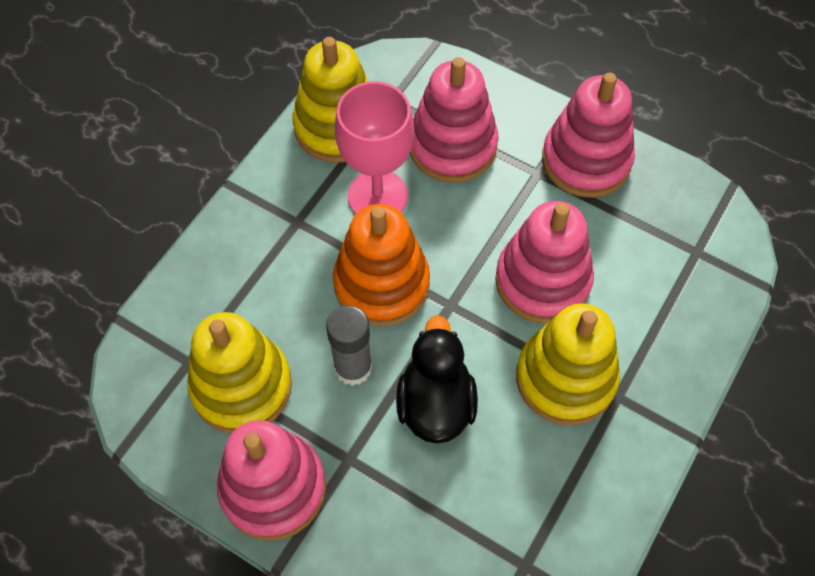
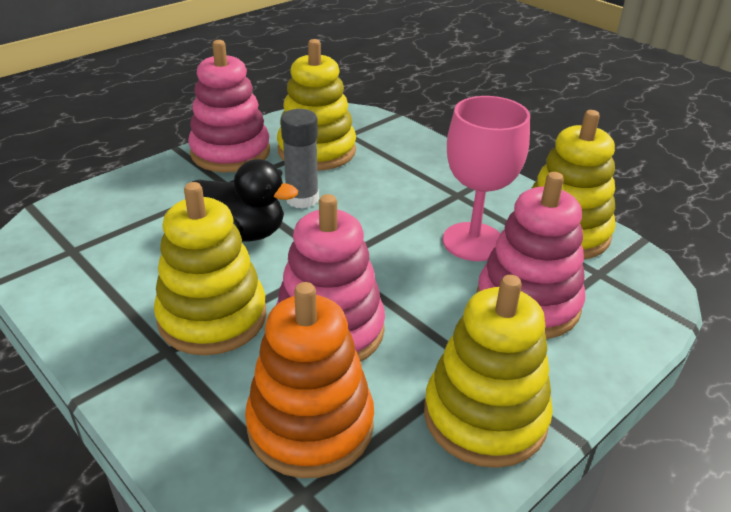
camera: 105 degrees right, 25 degrees down
orange stacking toy [333,204,430,326] -> orange stacking toy moved to [245,282,374,478]
pink stacking toy [542,73,635,198] -> yellow stacking toy [424,275,553,468]

